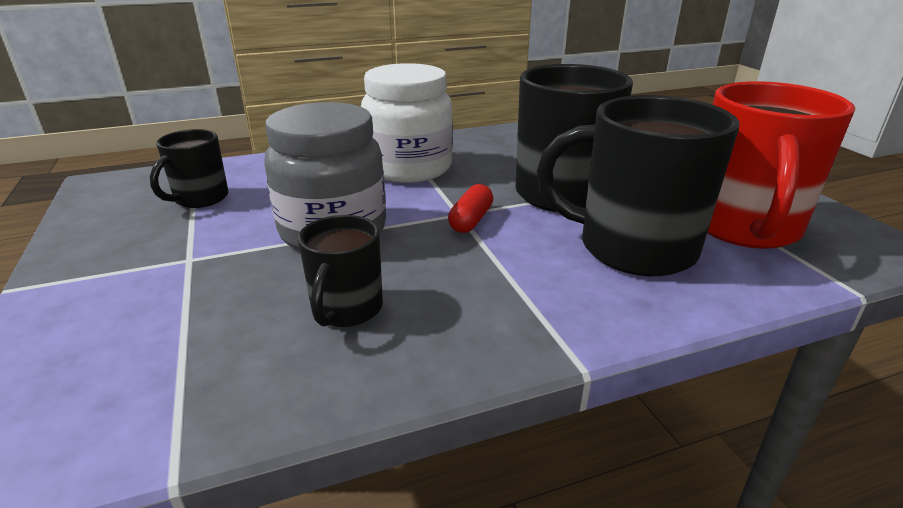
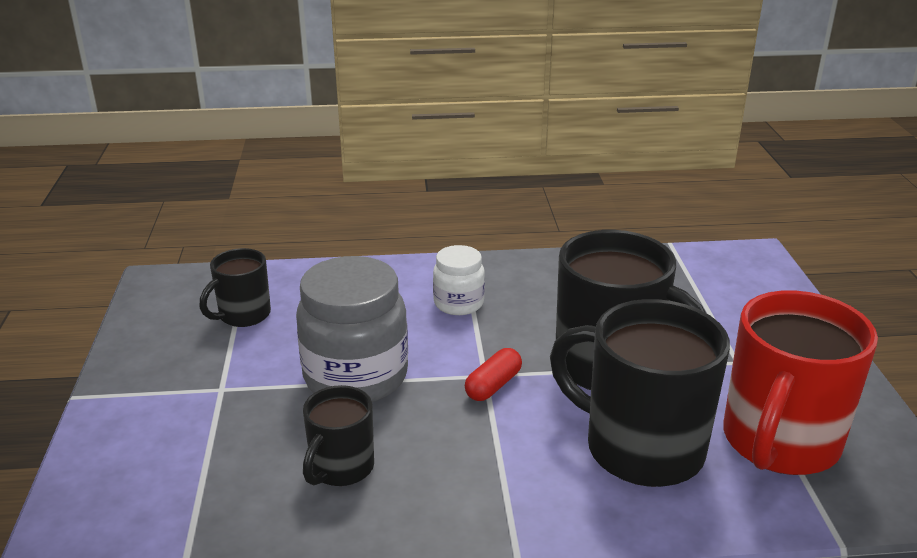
camera: 15 degrees right, 0 degrees up
white jar [361,63,453,183] -> white jar [433,245,485,315], size x0.54

